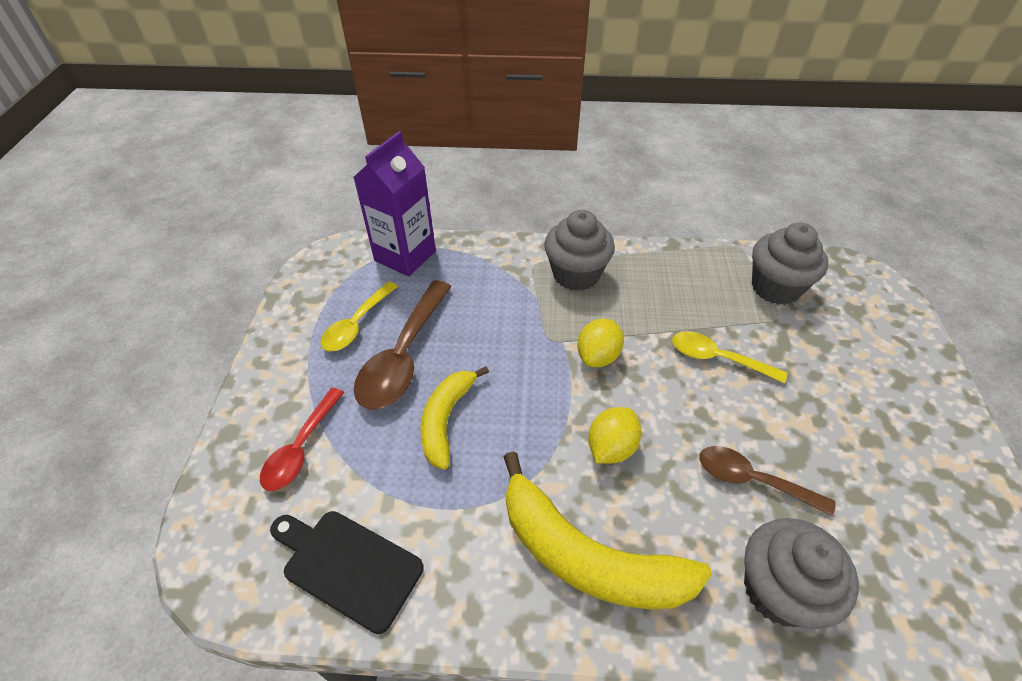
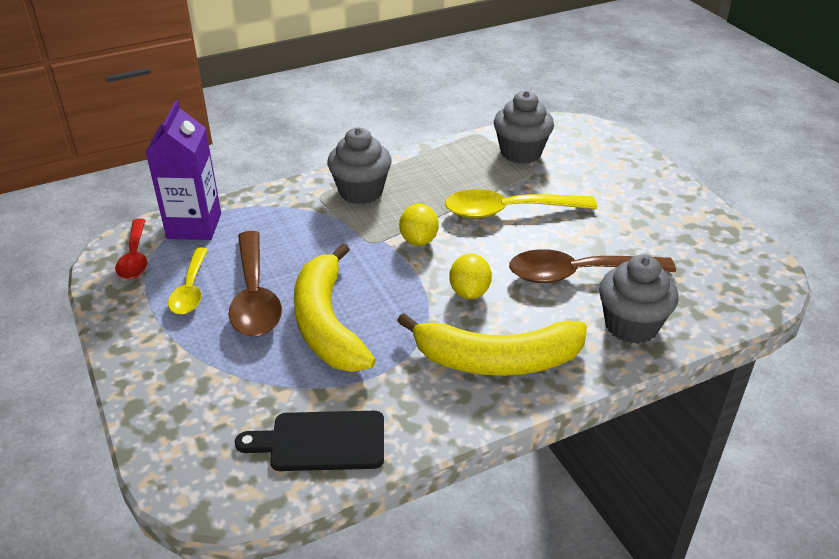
camera: 30 degrees left, 10 degrees down
red spoon [260,388,344,491] -> red spoon moved to [115,219,147,279]
yellow banana [420,366,489,470] -> yellow banana [294,243,376,372], size x1.62
yellow spoon [672,331,787,383] -> yellow spoon [445,189,597,218], size x1.59
brown spoon [699,446,836,516] -> brown spoon [509,249,676,283], size x1.59

